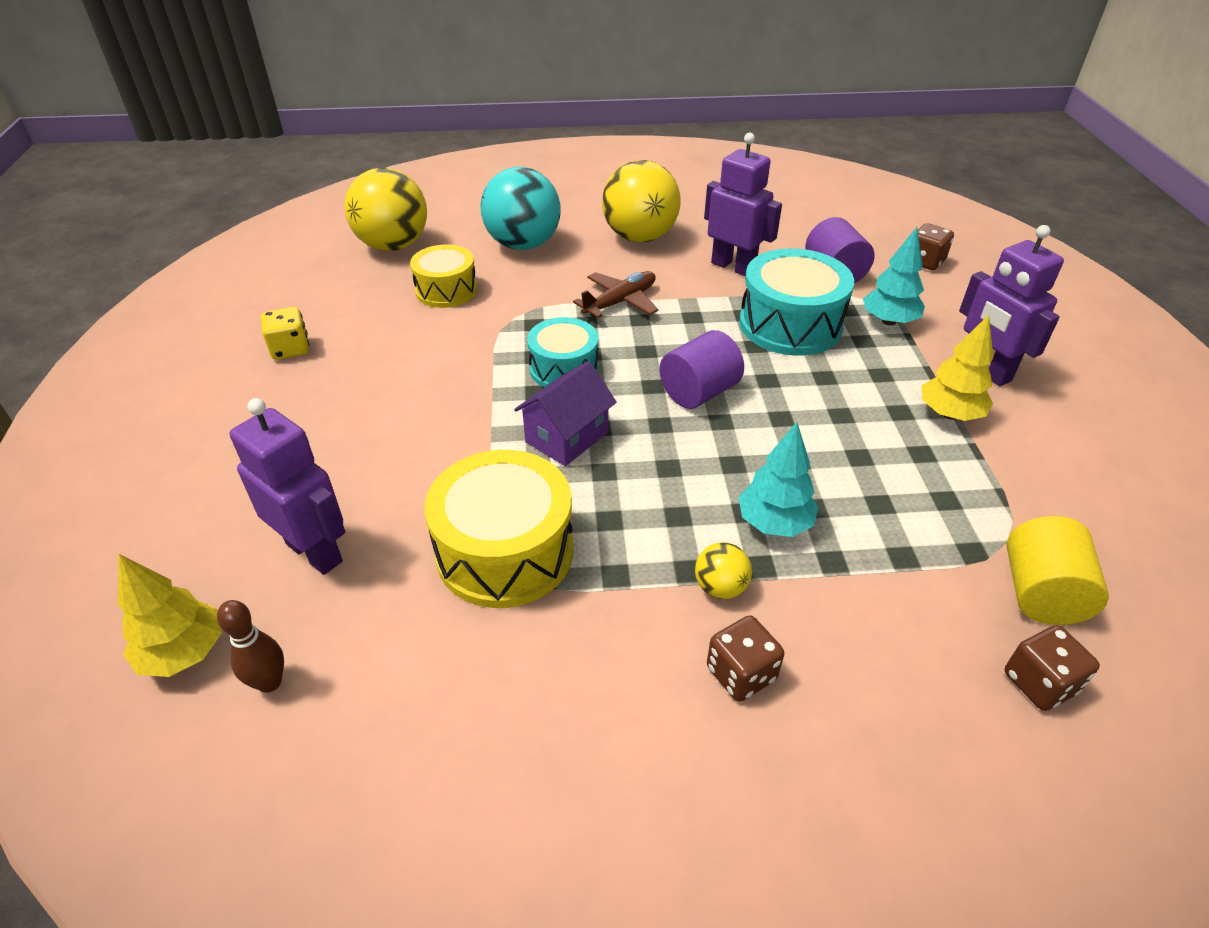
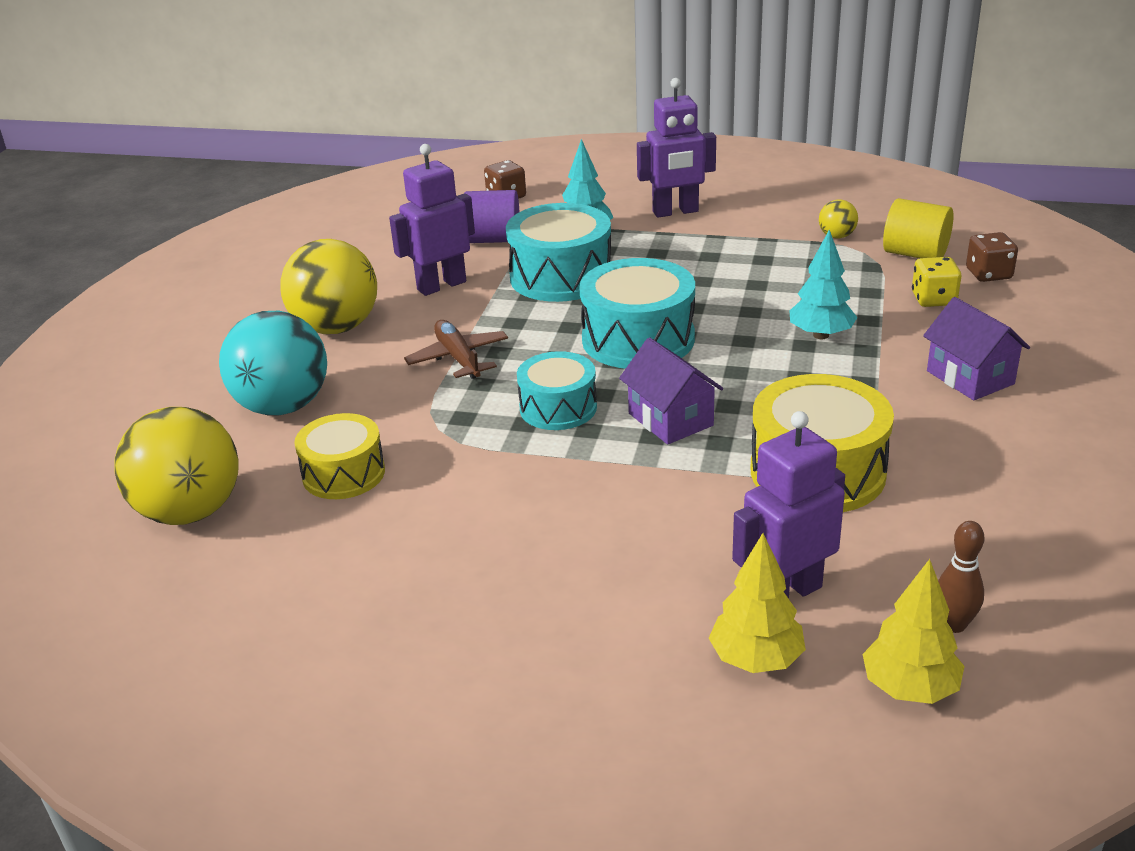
camera: 70 degrees left, 10 degrees down
yellow dice [261,307,309,360] -> yellow dice moved to [912,257,961,307]
purple cylinder [660,330,744,409] -> turquoise drum [579,258,695,369]
yellow ball [695,542,752,599] -> yellow ball moved to [819,199,858,239]
brown dice [707,615,784,702] -> purple house [923,297,1030,400]
yellow tree [922,315,993,421] -> yellow tree moved to [709,533,806,673]

